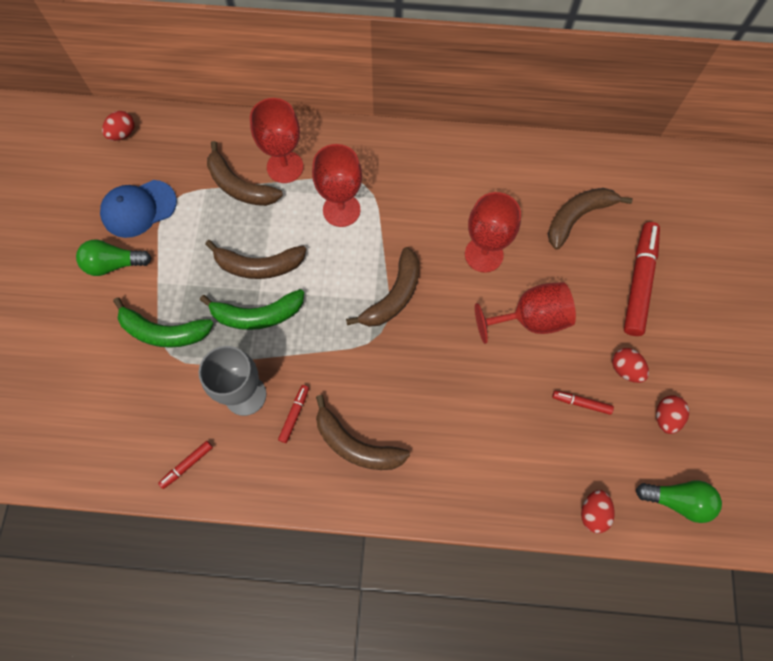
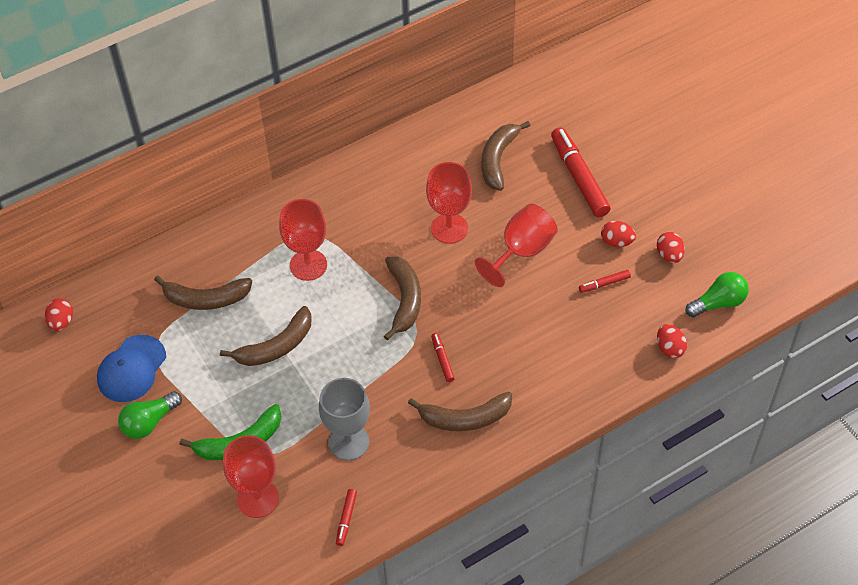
camera: 35 degrees left, 15 degrees down
green banana [200,289,304,330] -> none
red goblet [250,98,304,183] -> red goblet moved to [223,435,279,518]
red marker [278,385,309,443] -> red marker moved to [431,333,455,382]

